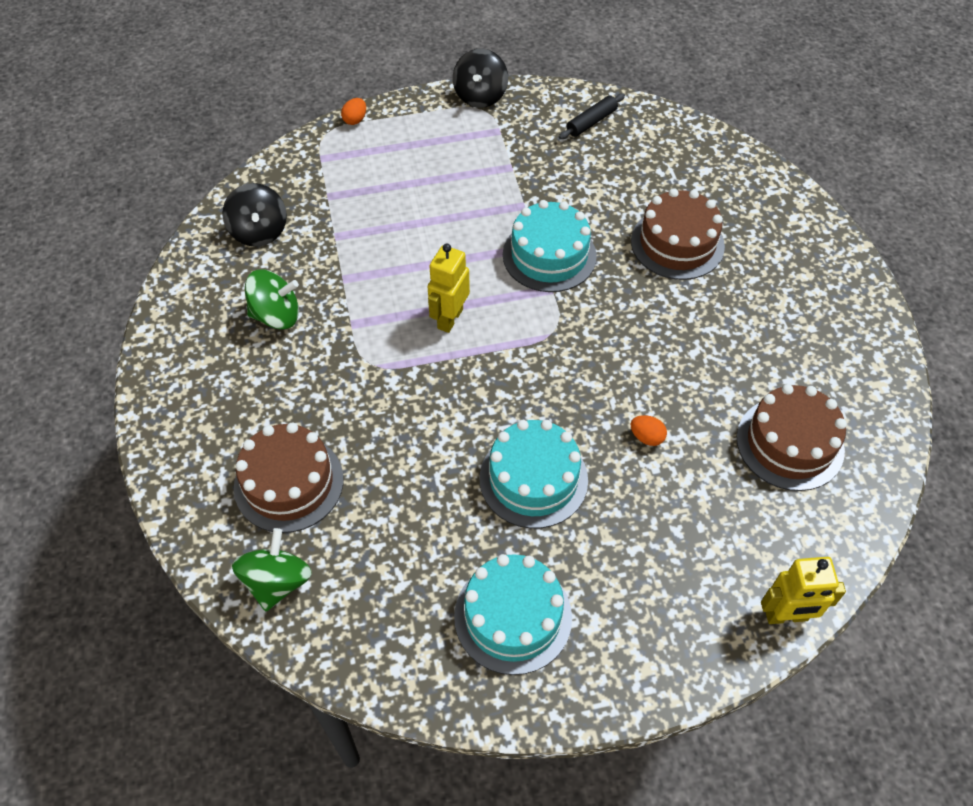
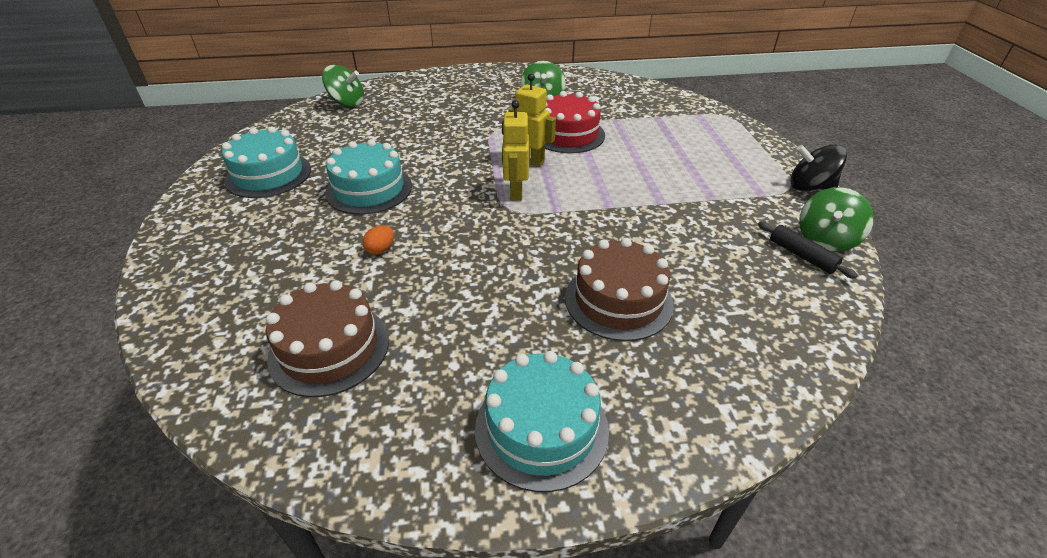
camera: 95 degrees right, 15 degrees down
black spinning top [222,183,287,247] -> none
brown cake [234,423,343,533] -> none
orange egg [341,98,366,125] -> none
turquoise cake [503,200,597,292] -> turquoise cake moved to [475,351,609,492]
yellow robot [761,557,846,624] -> yellow robot moved to [502,100,529,200]
none -> red cake [544,91,605,153]
none -> green spinning top [799,187,874,252]

